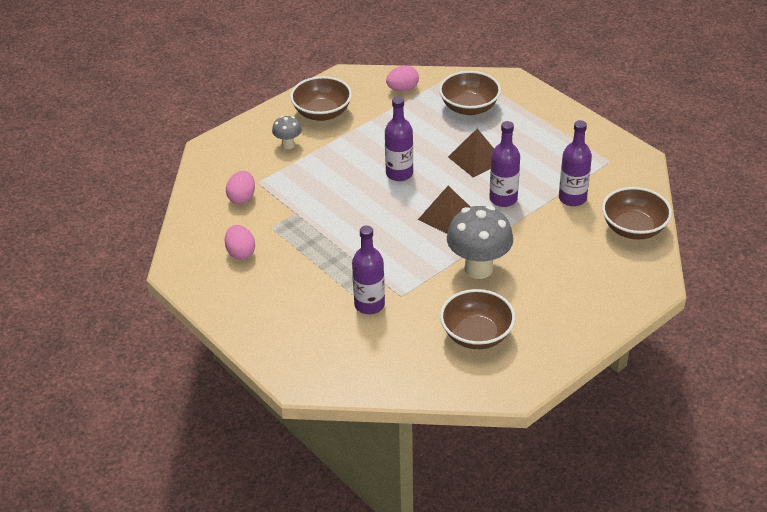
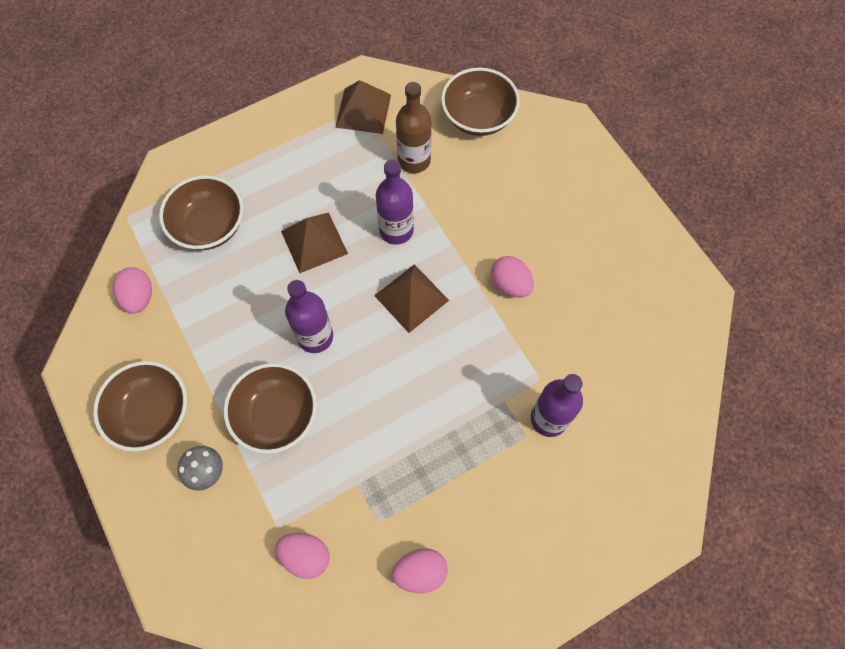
camera: 80 degrees left, 25 degrees up
brown bowl [440,289,515,349] -> brown bowl moved to [224,363,317,454]
grey mushroom [447,205,513,279] -> pink egg [491,256,534,298]
purple bottle [559,120,592,206] -> brown bottle [396,82,432,173]
none -> brown pyramid [335,80,391,134]

